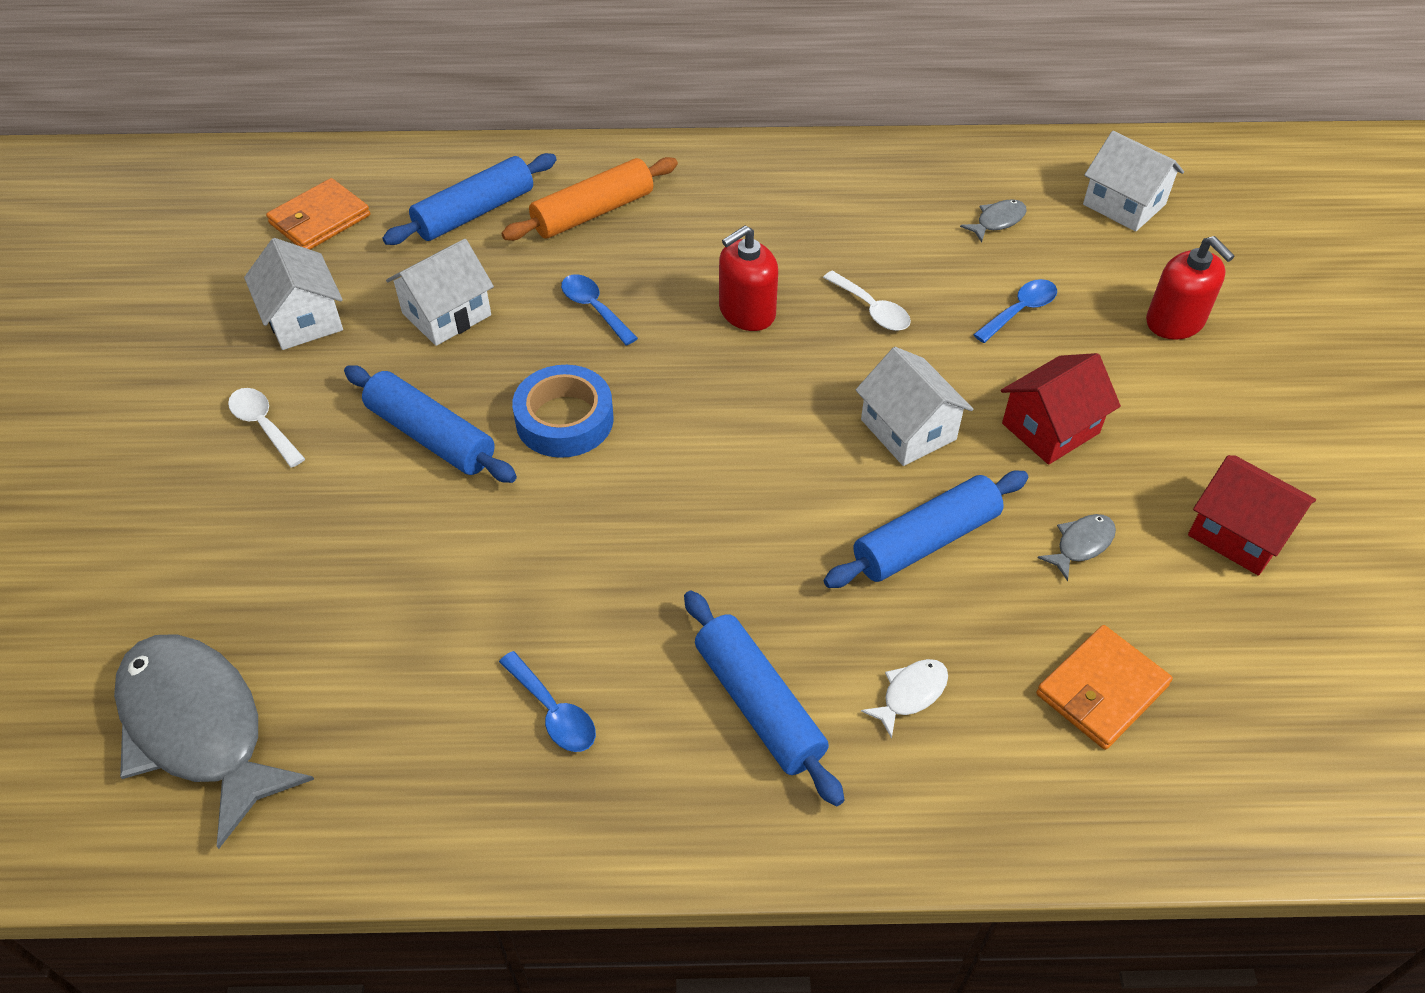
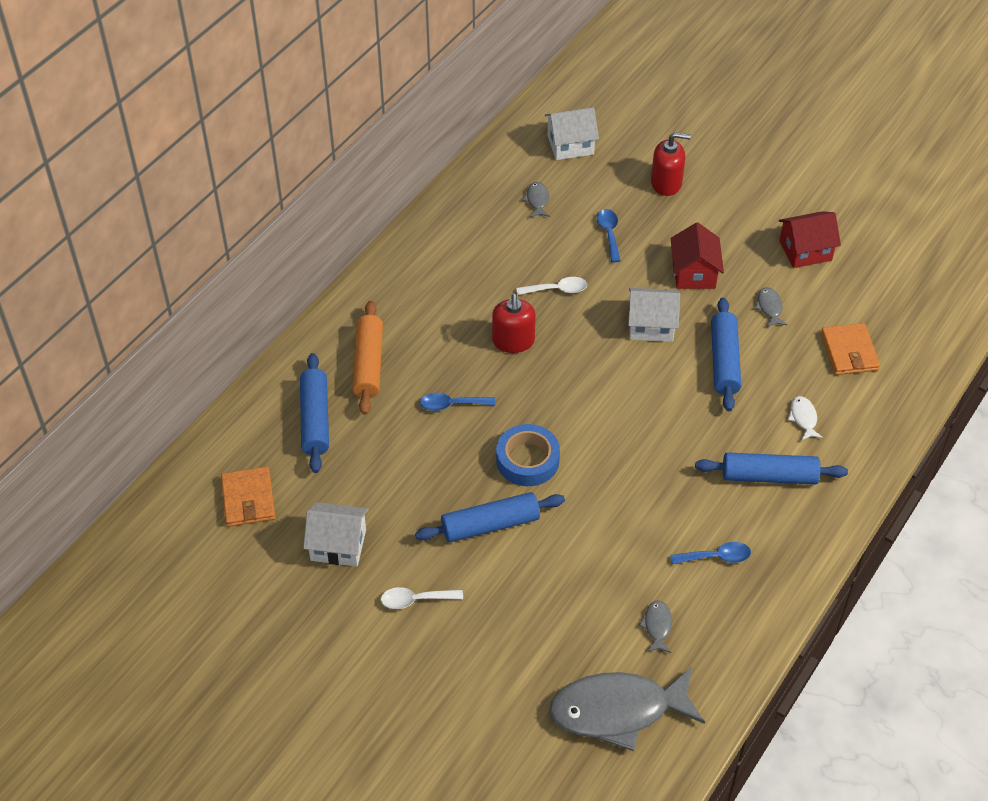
camera: 55 degrees left, 0 degrees up
white house [386,239,494,346] -> none
none -> grey fish [639,600,672,653]

